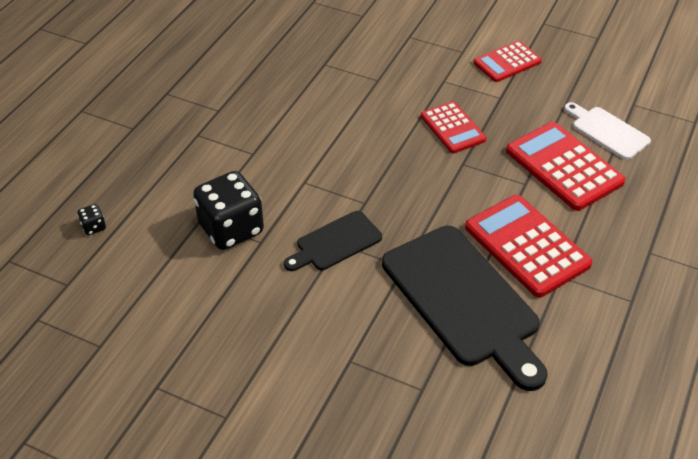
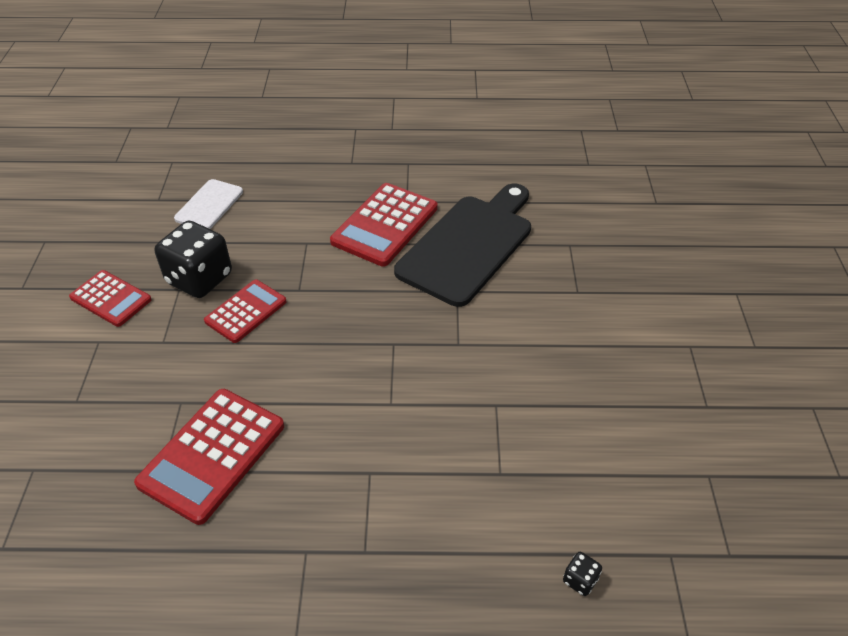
camera: 115 degrees left, 0 degrees up
black dice [193,171,264,250] -> black dice moved to [155,221,232,298]
black cutting board [284,211,382,271] -> none
red calculator [506,122,625,211] -> red calculator moved to [134,389,284,525]

